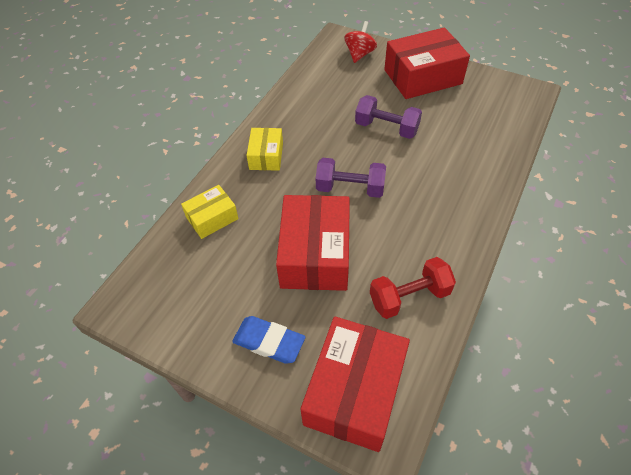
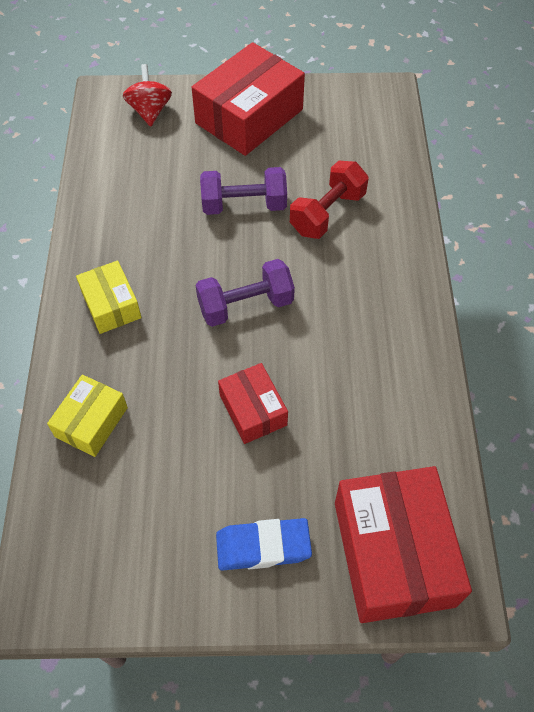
camera: 30 degrees left, 5 degrees up
red box [276,195,350,291] -> red box [218,363,288,444], size x0.54
red dumbbell [370,257,456,319] -> red dumbbell moved to [290,161,369,239]

